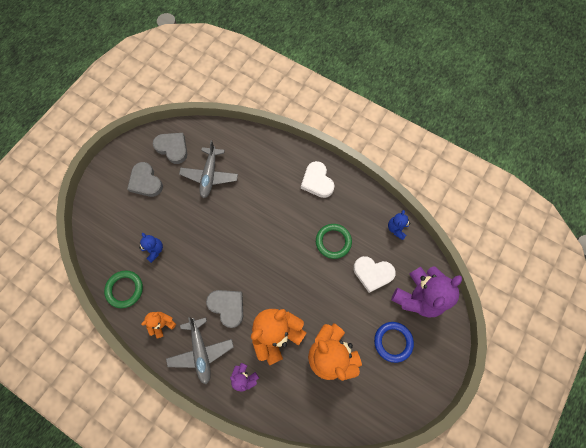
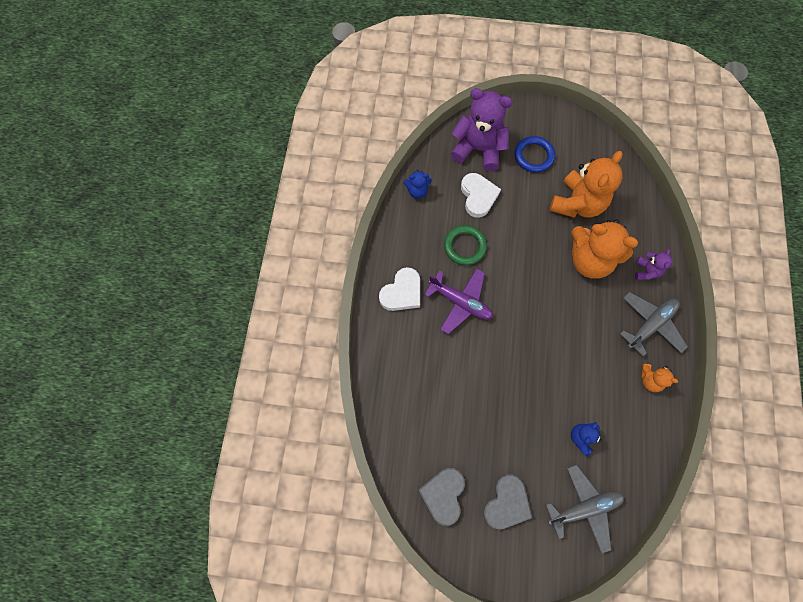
camera: 115 degrees left, 0 degrees up
green ring [104,271,143,308] -> none
grey plane [179,140,238,198] -> grey plane moved to [545,465,624,554]
grey heart [206,290,243,328] -> none
none -> purple plane [424,269,493,334]

